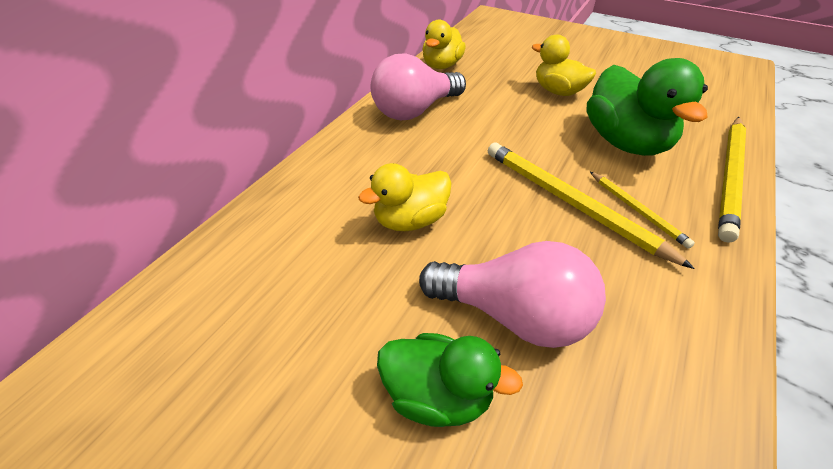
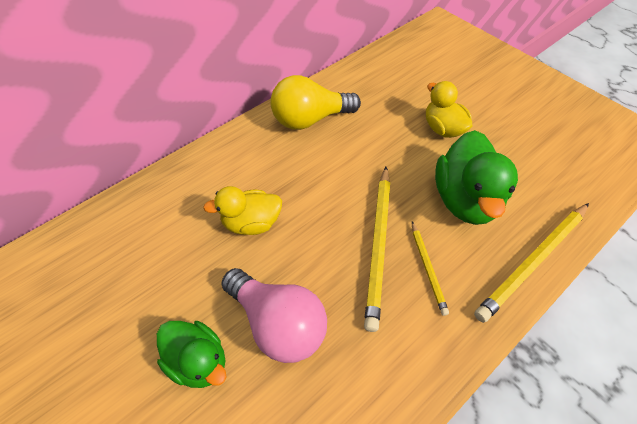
camera: 20 degrees right, 10 degrees up
pink light bulb [370,54,466,120] -> yellow light bulb [270,75,361,130]
yellow duck [422,20,466,69] -> none
yellow pencil [488,143,695,269] -> yellow pencil turned 150 degrees counterclockwise [364,167,390,332]

